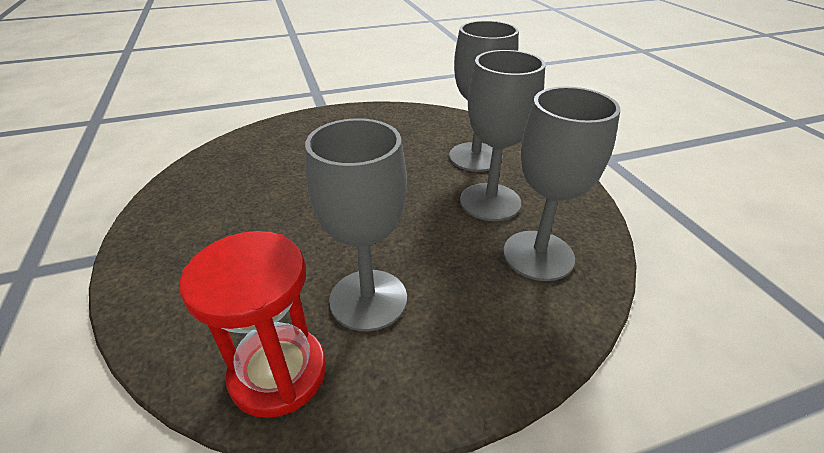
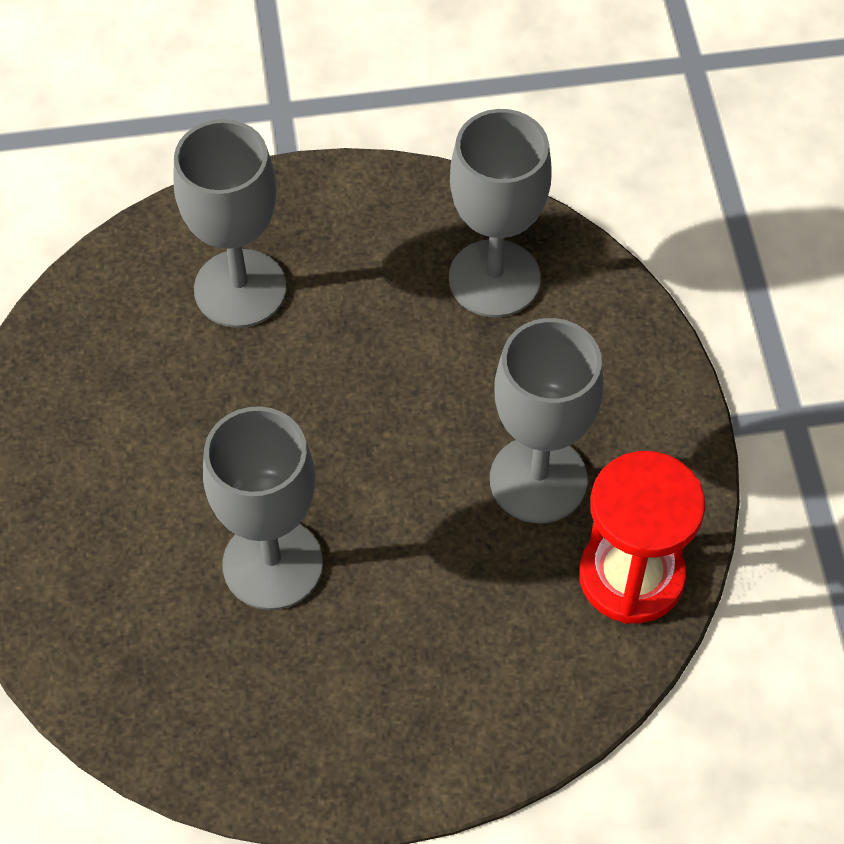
camera: 80 degrees left, 20 degrees up
grey goblet [460,50,545,221] -> grey goblet moved to [203,406,323,610]

